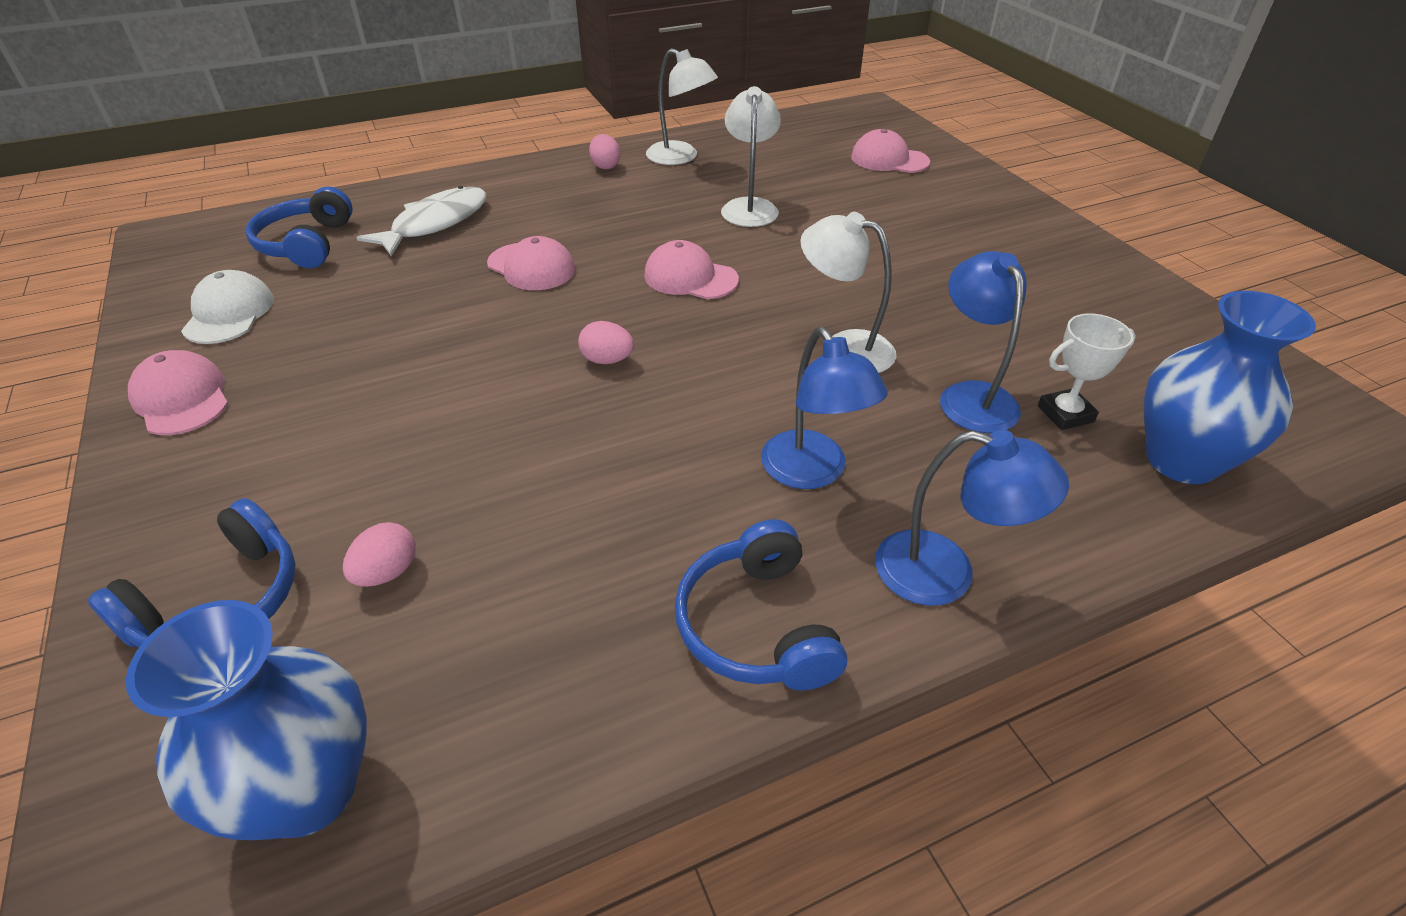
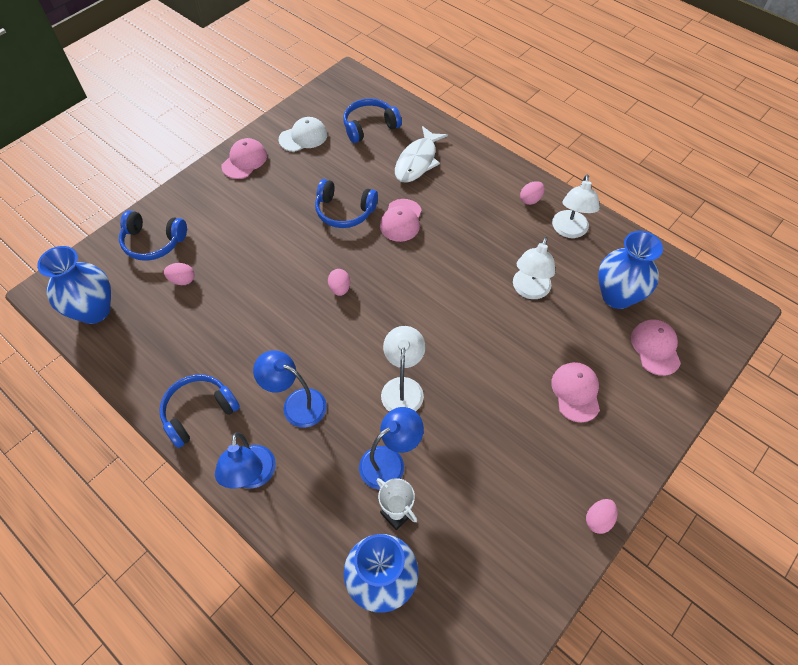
camera: 65 degrees right, 15 degrees up
white fish [356,186,487,256] -> white fish turned 105 degrees clockwise [395,126,448,183]
pink cap [644,240,739,299] -> pink cap moved to [551,362,600,423]
white lamp [721,86,781,227] -> white lamp turned 135 degrees clockwise [513,237,555,299]
blue lamp [761,327,888,489] -> blue lamp turned 75 degrees clockwise [253,350,327,428]
none -> blue headphones [315,179,378,228]
none -> pink egg [586,499,617,534]
none -> blue vase [598,231,663,309]

